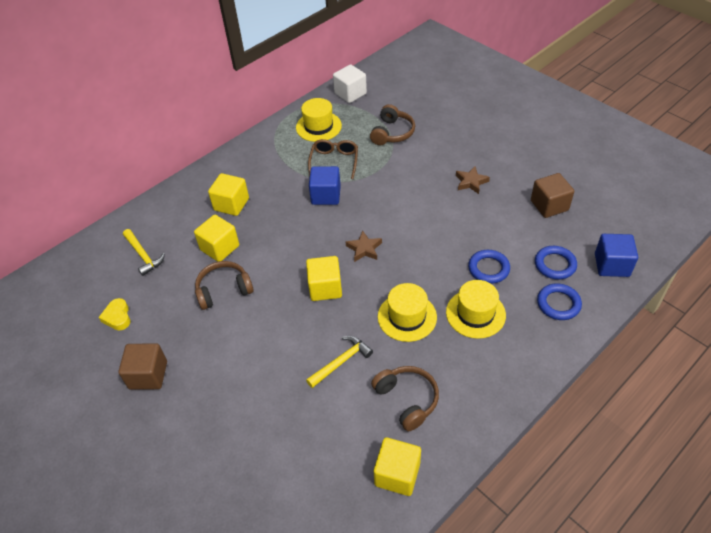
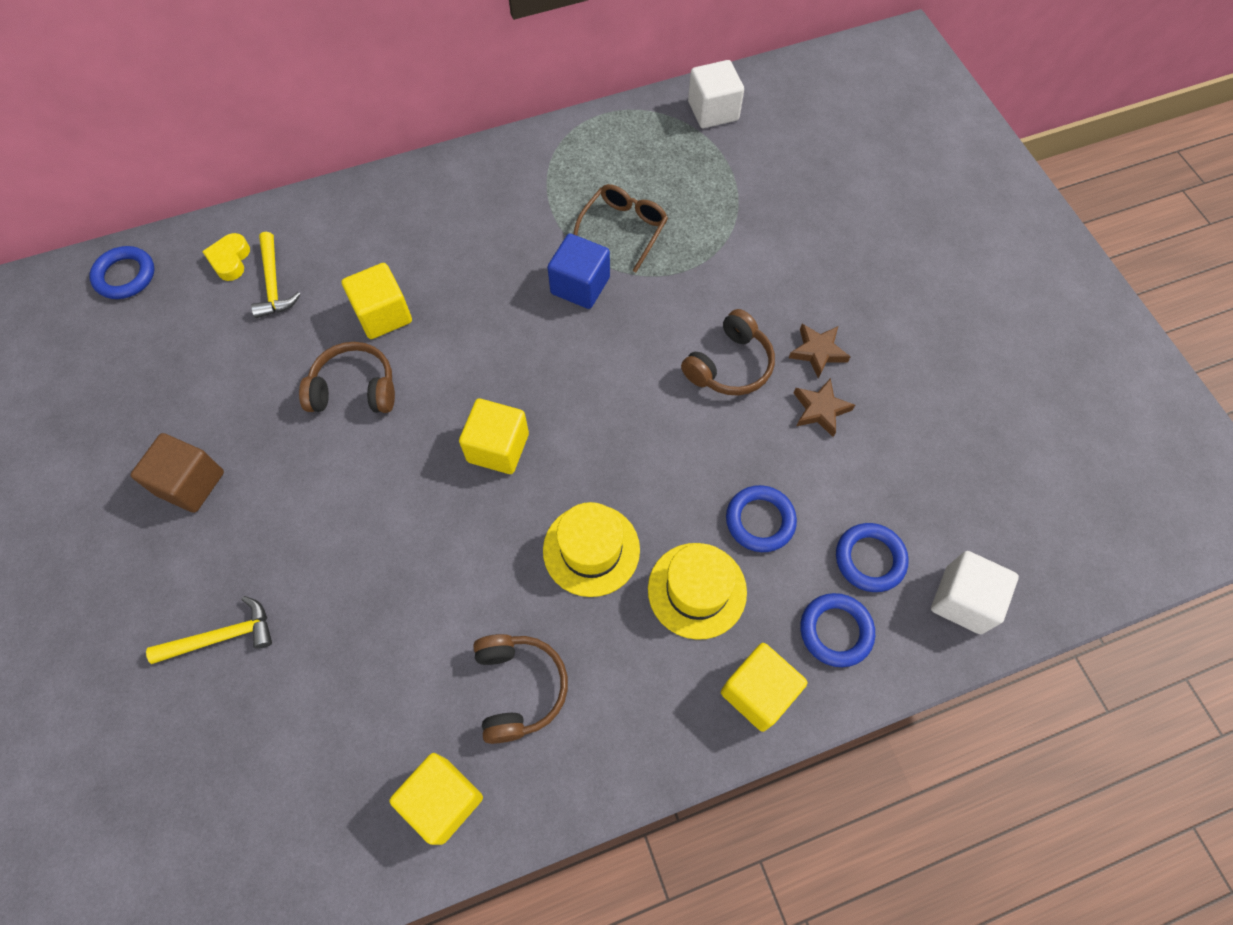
camera: 20 degrees right, 15 degrees up
yellow heart [99,298,131,330] -> yellow heart moved to [202,233,250,281]
yellow cube [208,173,249,216] -> yellow cube moved to [721,643,807,732]
yellow hat [296,98,342,142] -> none
yellow hammer [306,336,373,388] -> yellow hammer moved to [146,596,272,664]
brown star [346,231,382,262] -> brown star moved to [794,378,855,437]
brown headphones [370,104,415,145] -> brown headphones moved to [681,309,775,396]
brown cube [531,173,574,218] -> none
blue cube [595,234,638,277] -> white cube [931,551,1019,634]
none -> blue ring [89,246,154,299]

